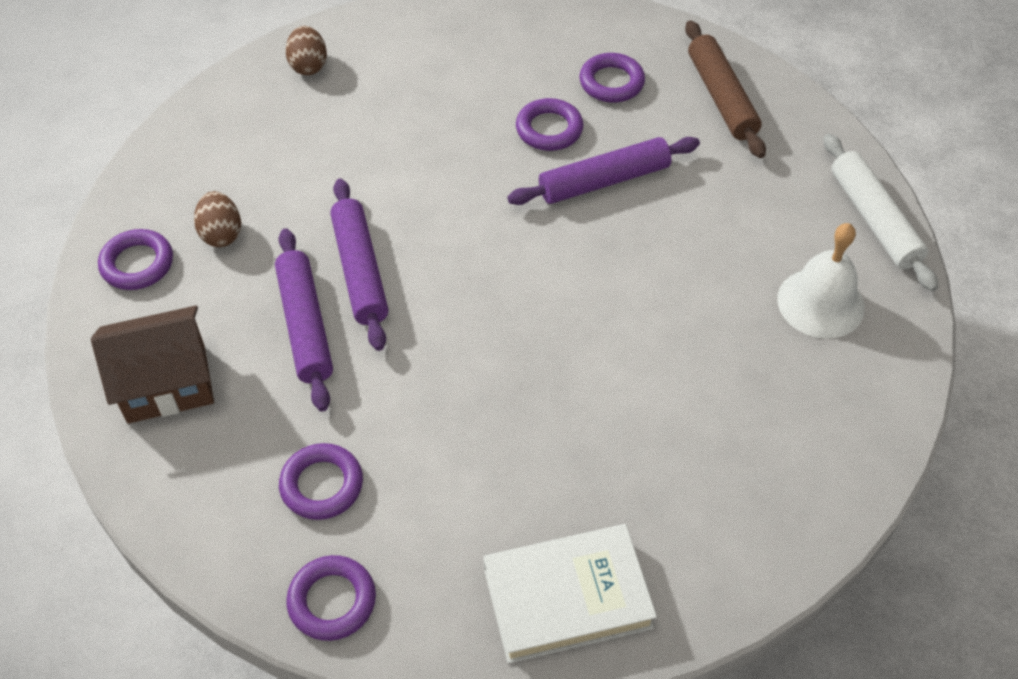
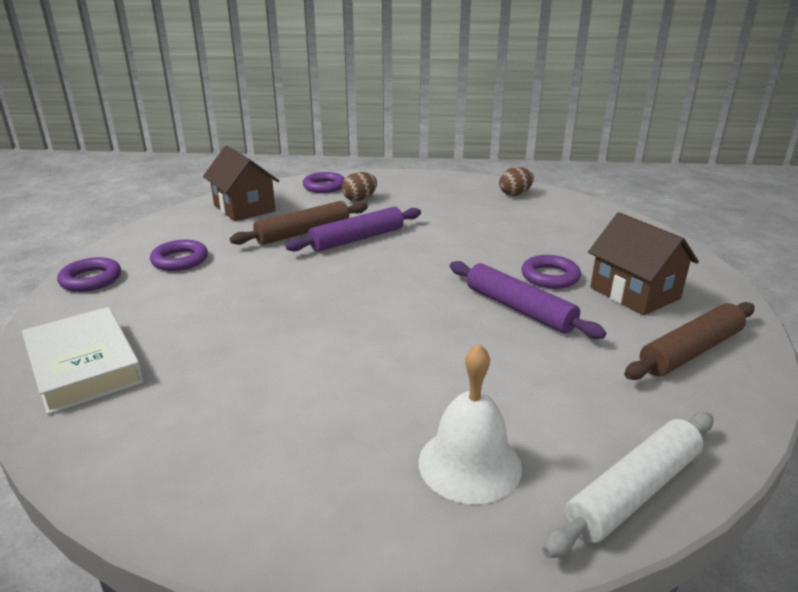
camera: 70 degrees right, 25 degrees down
purple rolling pin [275,228,333,412] -> brown rolling pin [230,201,368,245]
purple ring [579,53,645,103] -> brown house [588,212,699,315]

